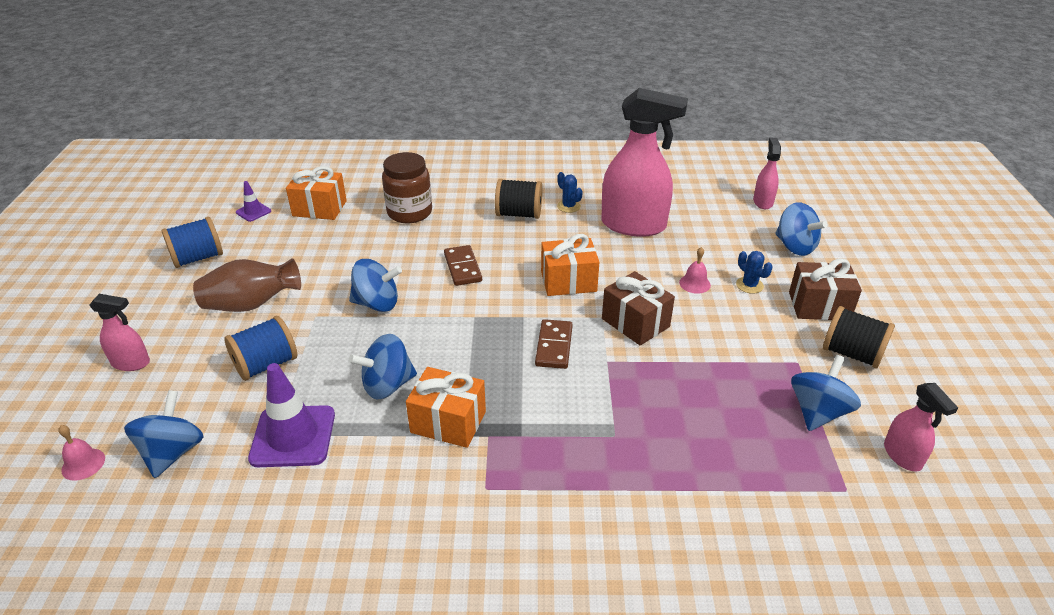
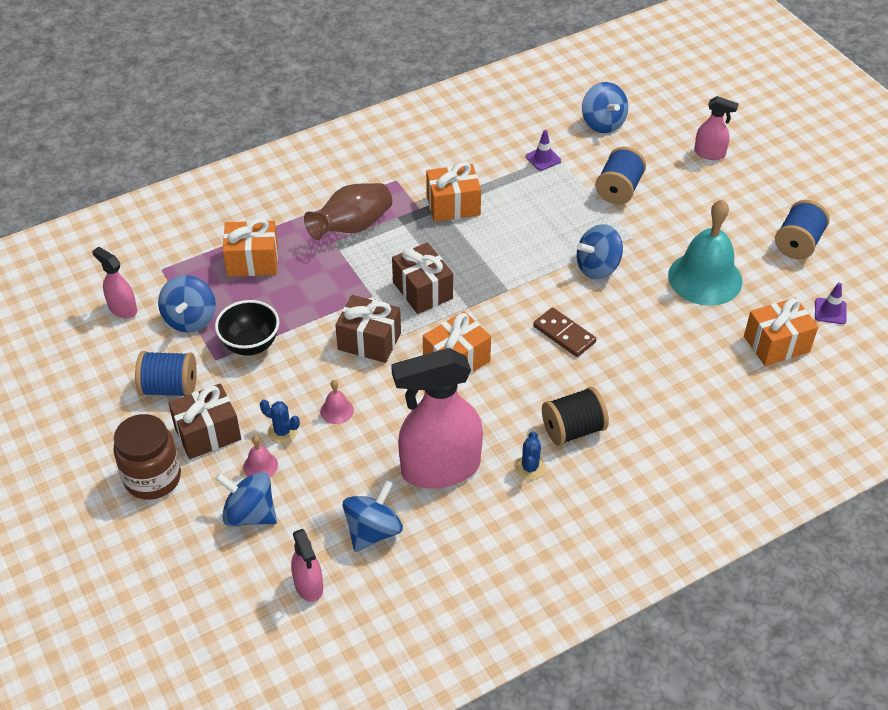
camera: 150 degrees right, 10 degrees up
pink bell [59,425,105,481] -> pink bell moved to [243,435,278,477]
pink spray bottle [89,294,150,371] -> pink spray bottle turned 135 degrees counterclockwise [694,96,739,160]
brown vase [193,258,301,312] -> brown vase moved to [304,183,392,240]
purple traffic cone [248,363,335,467] -> purple traffic cone [526,130,561,171], size x0.51
blue spinning top [348,334,417,399] -> blue spinning top moved to [343,480,403,552]
brown jar [382,152,432,223] -> brown jar moved to [113,414,181,500]
brown domino [535,319,573,369] -> brown gift [392,242,453,314]
blue cactus [557,172,583,213] -> blue cactus turned 75 degrees clockwise [515,431,545,480]
black spool [823,306,895,368] -> blue spool [135,351,197,396]
none -> black bowl [215,300,279,356]
none -> orange gift [223,218,278,276]
none -> turquoise bell [668,199,743,306]

